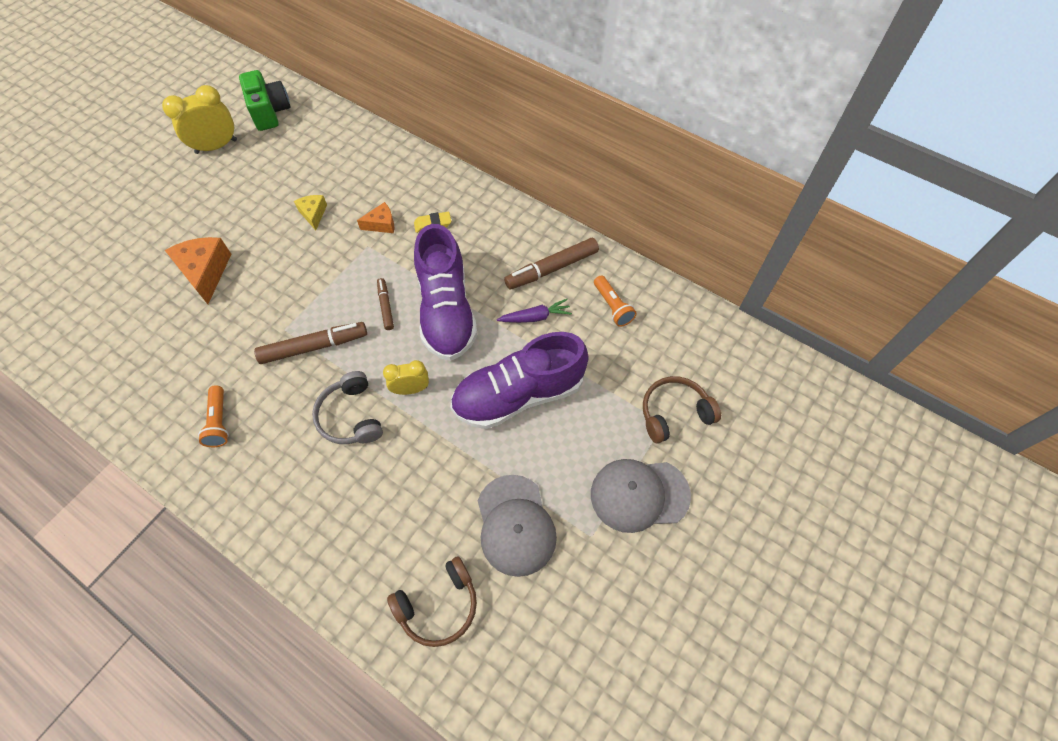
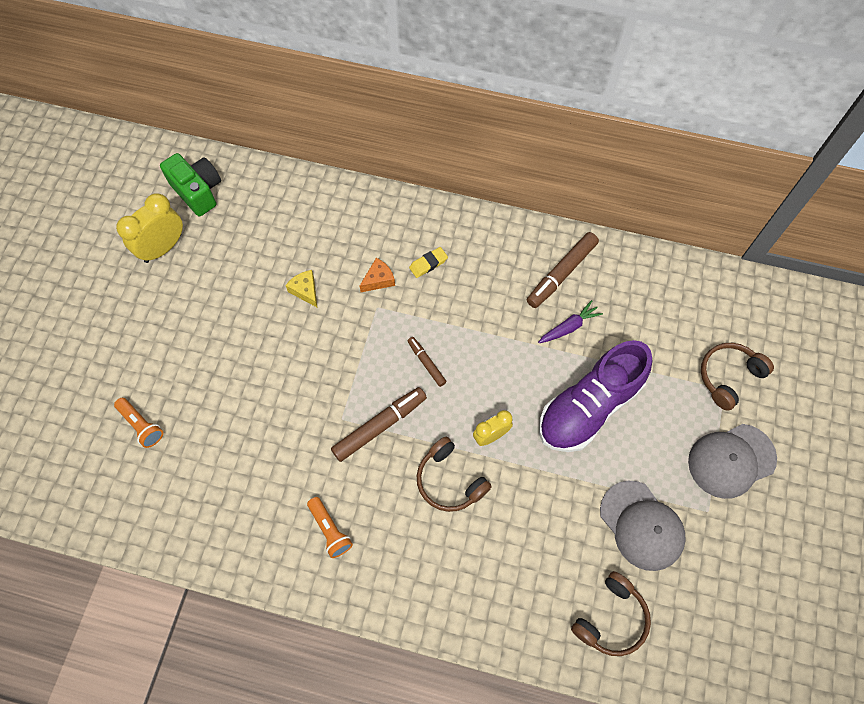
camera: 20 degrees left, 5 degrees up
orange cheese [165,237,231,304] -> none
grey headphones [312,371,383,444] -> brown headphones [417,437,492,512]
purple shoe [414,224,477,361] -> none
orange flashlight [594,276,637,327] -> orange flashlight moved to [114,398,163,448]

